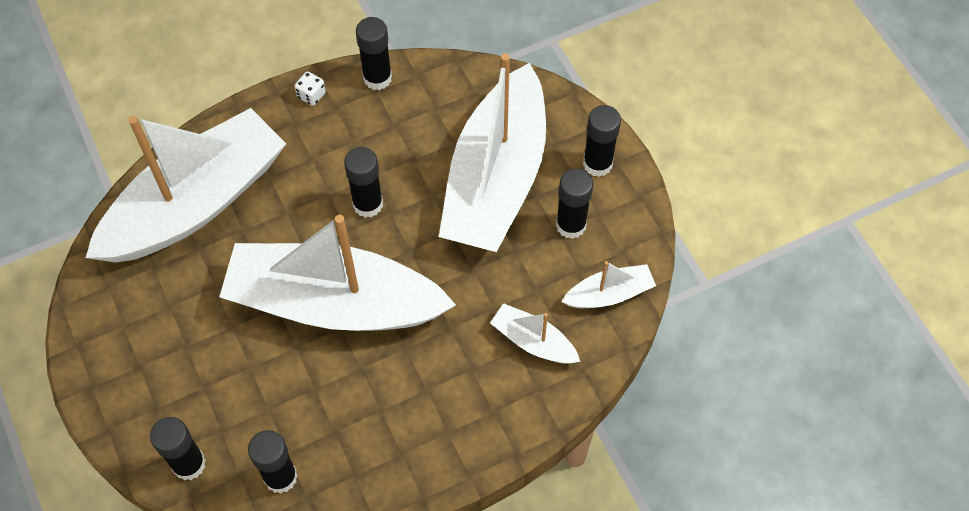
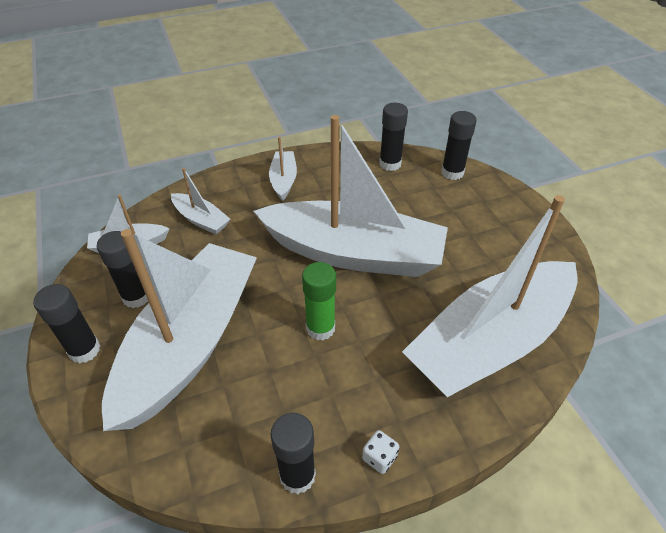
camera: 175 degrees left, 15 degrees down
black glue stick [344,147,383,218] -> green glue stick [302,262,336,340]
none -> white boat [269,137,297,201]

